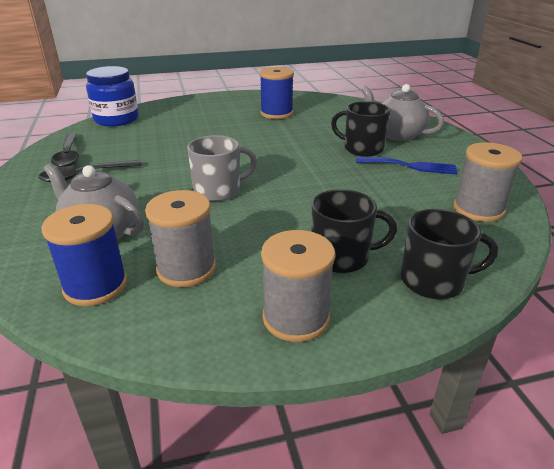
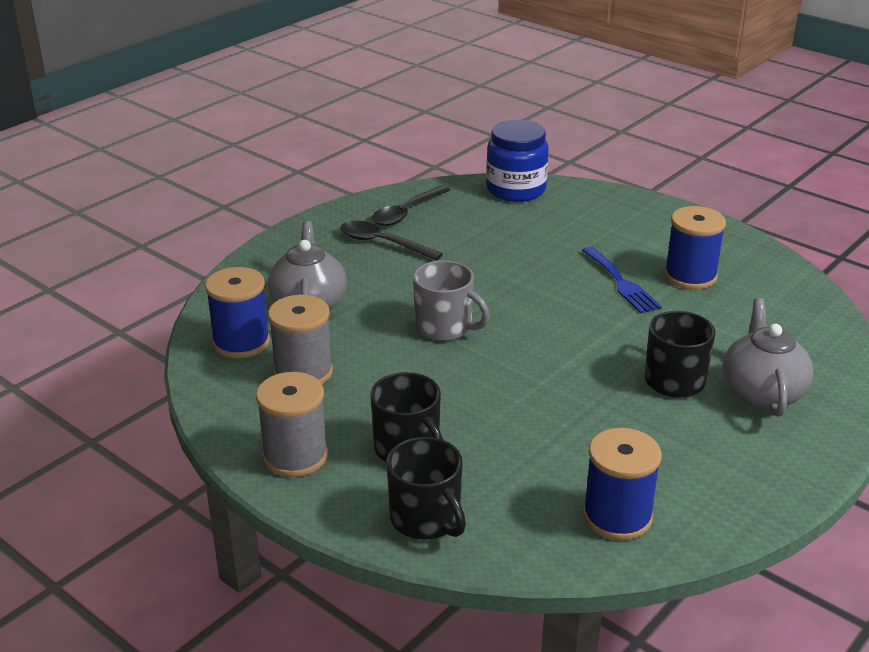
camera: 55 degrees right, 0 degrees up
blue fork [356,157,457,175] -> blue fork moved to [582,247,662,314]
grey spool [453,142,523,222] -> blue spool [583,428,662,541]

